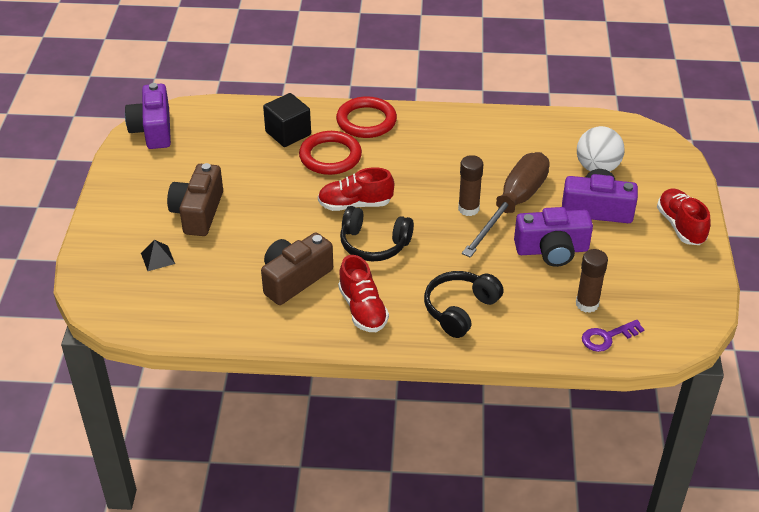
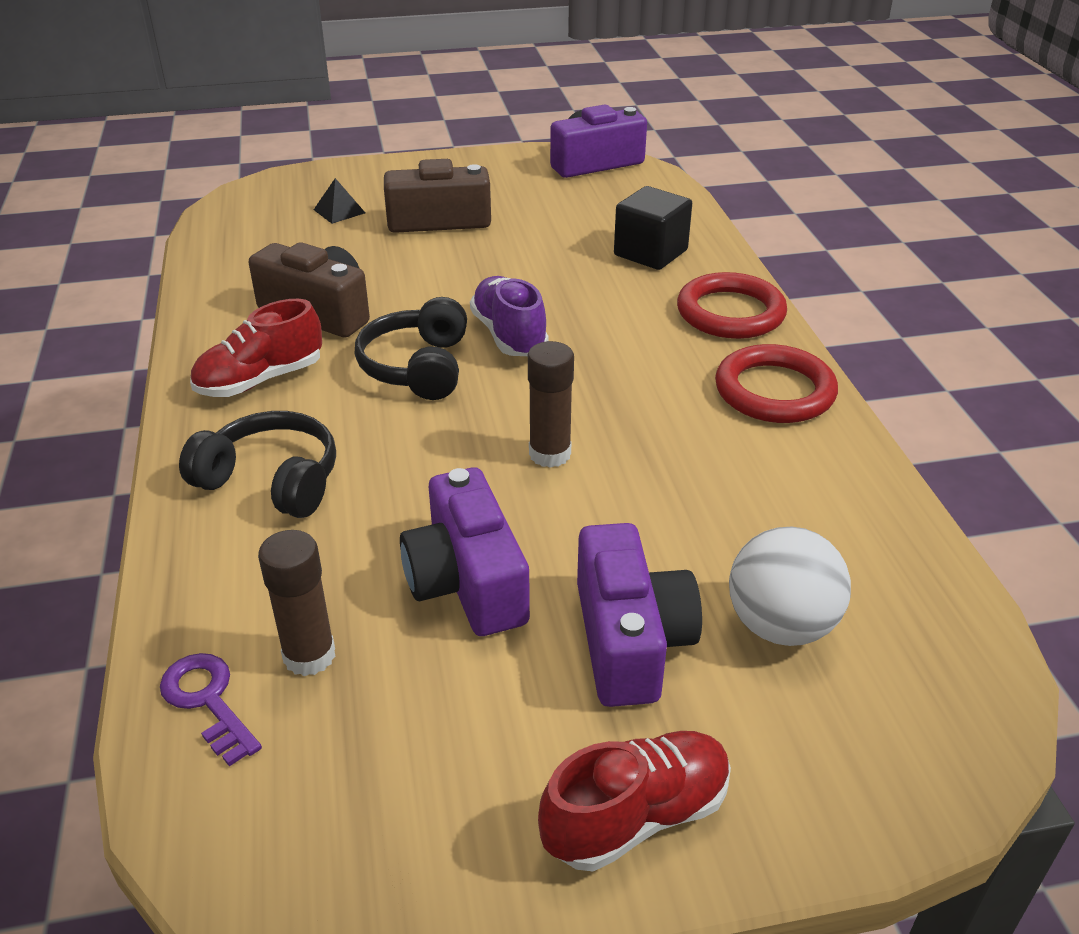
camera: 75 degrees right, 5 degrees down
red ring [299,131,362,175] -> red ring moved to [715,344,838,423]
red shoe [318,167,394,211] -> purple shoe [470,276,548,356]
brown screwdriver [462,152,550,258] -> none

